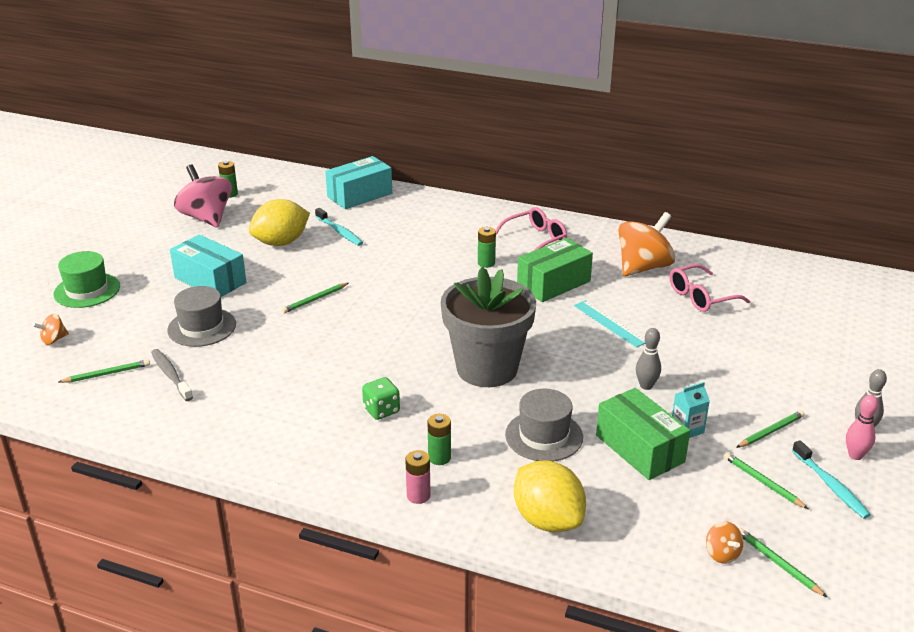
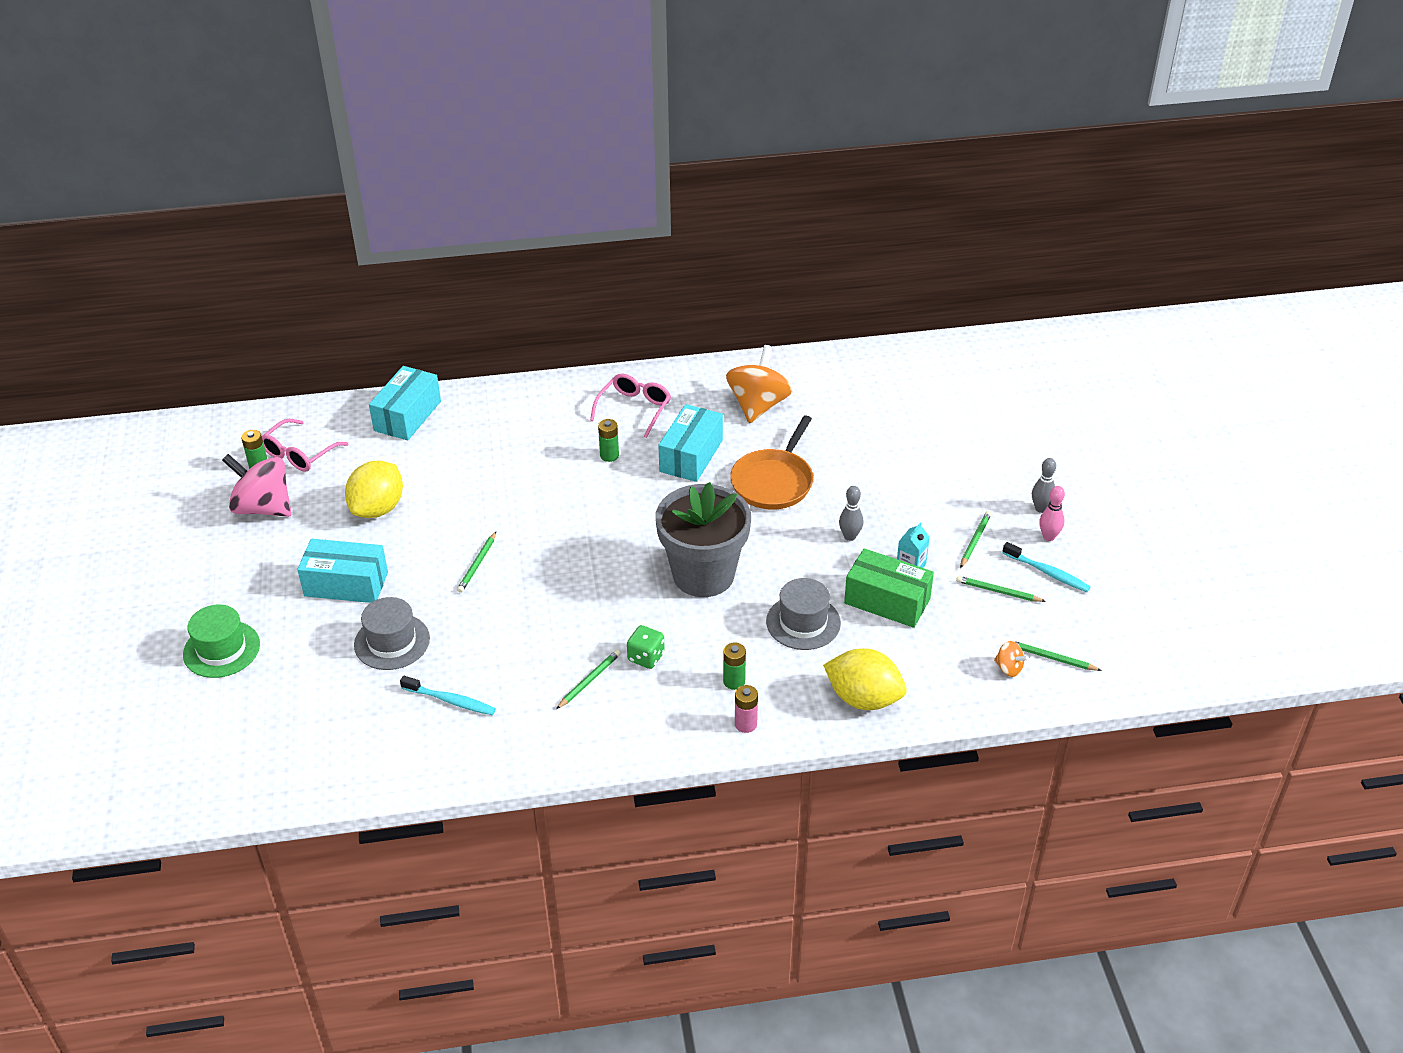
camera: 30 degrees left, 10 degrees up
orange spinning top [33,314,69,345] -> none
green pencil [59,360,150,383] -> green pencil moved to [556,650,621,709]
grey toothbrush [151,349,193,401] -> none
turquoise toothbrush [315,208,363,246] -> turquoise toothbrush moved to [400,676,496,715]
green box [517,238,593,302] -> turquoise box [659,404,723,482]
turquoise ruler [574,300,645,348] -> orange pan [730,416,813,509]
pink glasses [669,264,750,312] -> pink glasses moved to [262,419,348,472]

